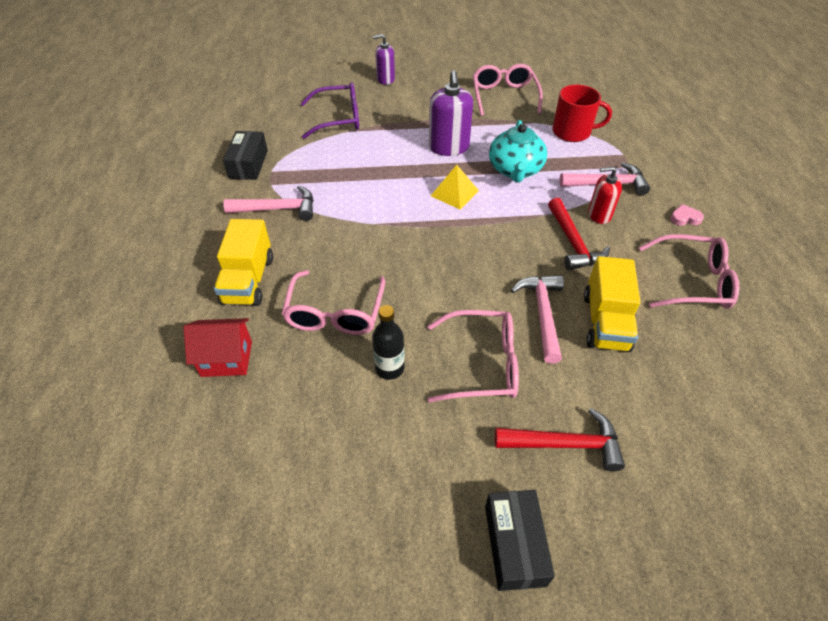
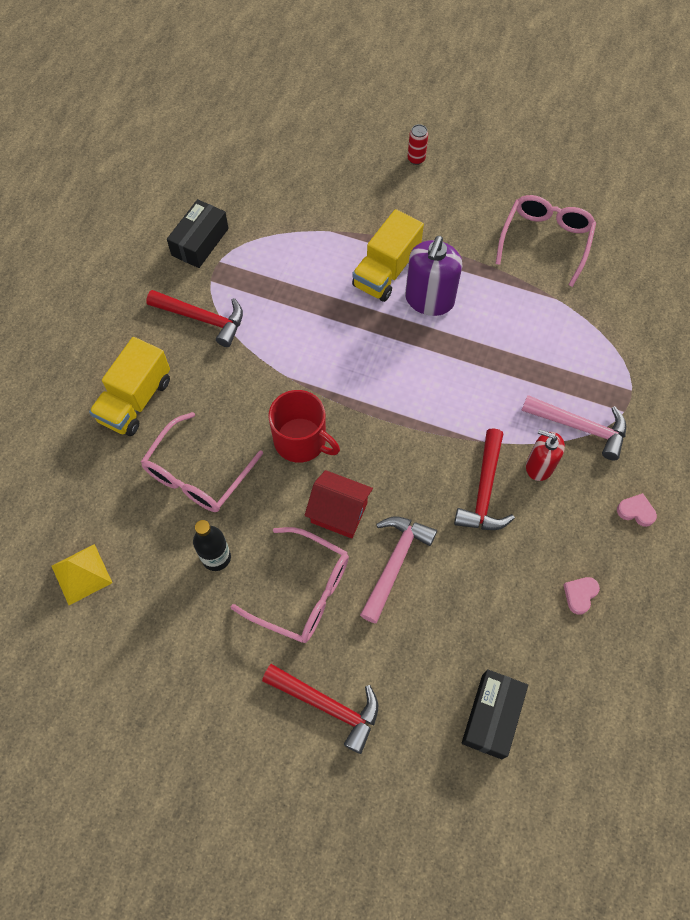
camera: 25 degrees right, 15 degrees up
red house [183,318,252,377] -> red house moved to [305,470,373,539]
pink hammer [223,186,313,221] -> red hammer [146,290,243,347]
purple glasses [301,82,359,139] -> none
purple soap dispenser [373,34,395,85] -> red can [408,124,428,165]
yellow pyramid [431,165,479,209] -> yellow pyramid moved to [52,544,113,605]
black box [485,490,555,591] -> black box moved to [462,669,528,759]
turquoise teapot [489,120,547,183] -> none
red mug [552,85,612,142] -> red mug moved to [268,390,340,463]
yellow truck [584,256,640,352] -> yellow truck moved to [352,209,424,302]
pink glasses [639,234,739,309] -> pink heart [564,577,600,615]

